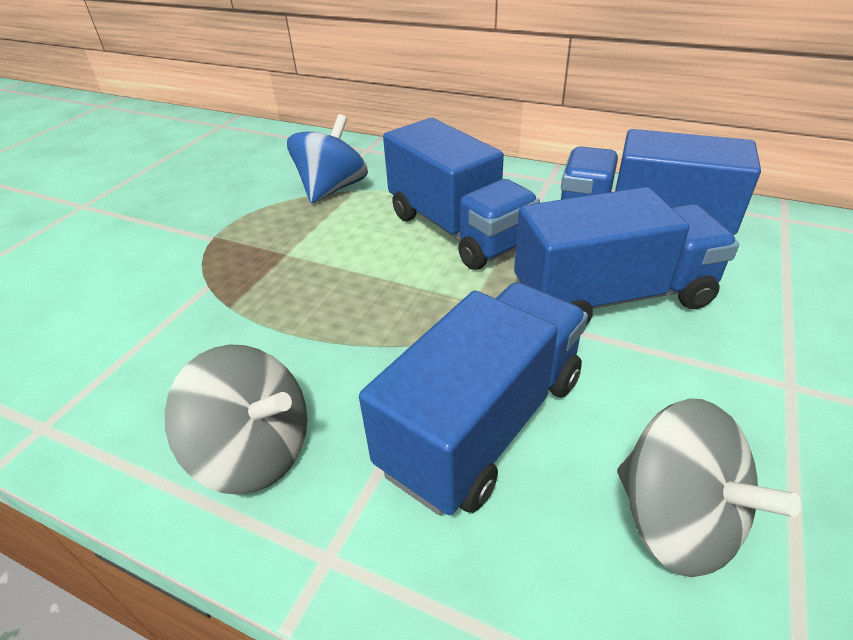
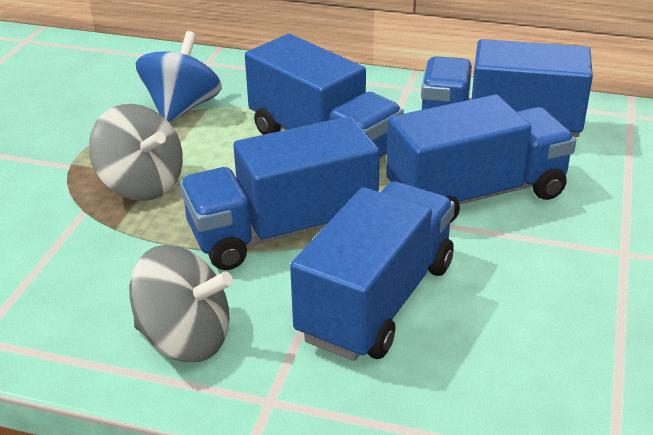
camera: 10 degrees left, 5 degrees down
grey spinning top [617,398,801,577] -> grey spinning top moved to [89,104,183,201]
none -> blue truck [179,116,380,270]

